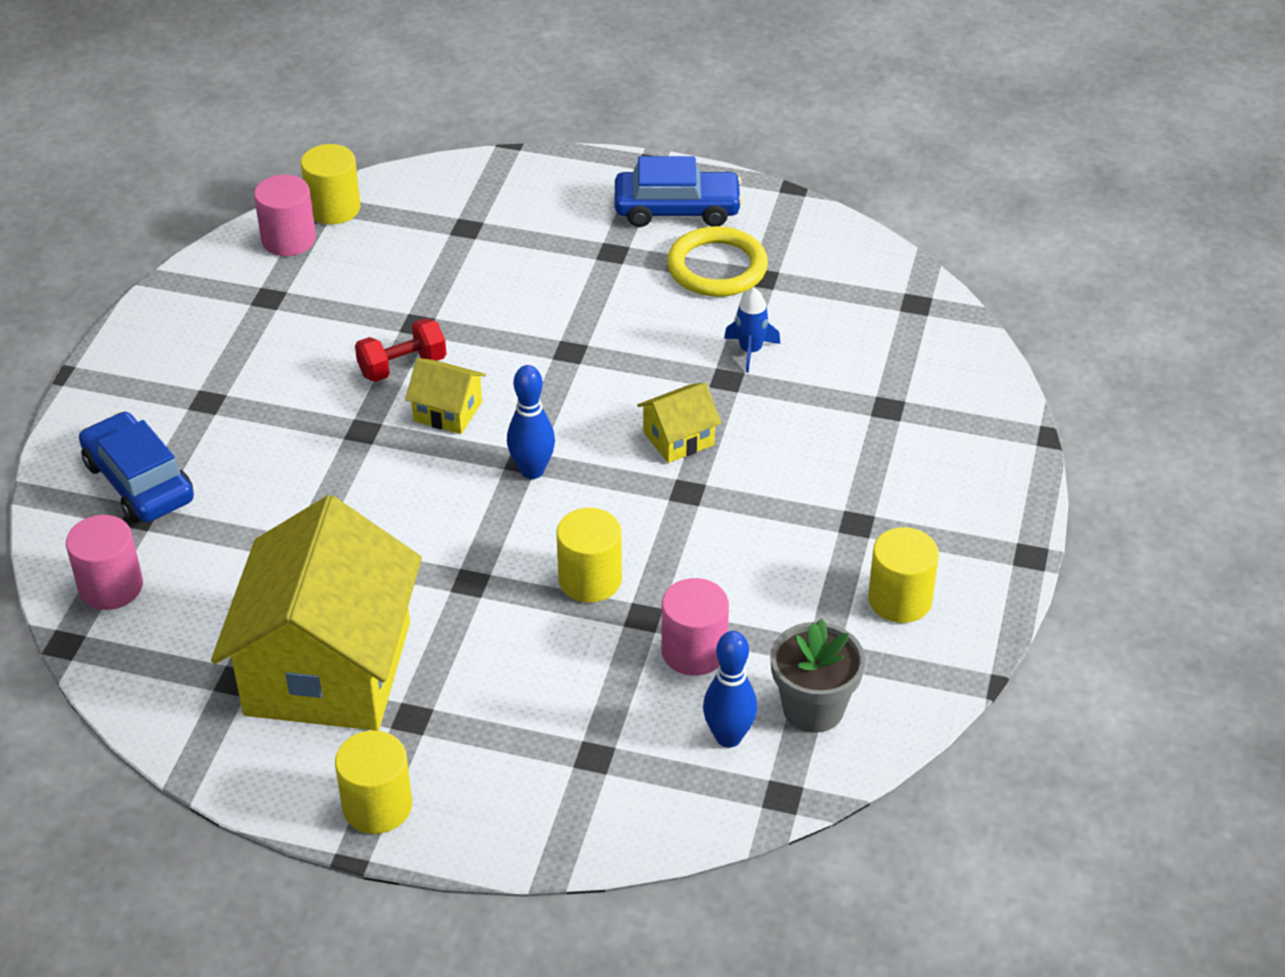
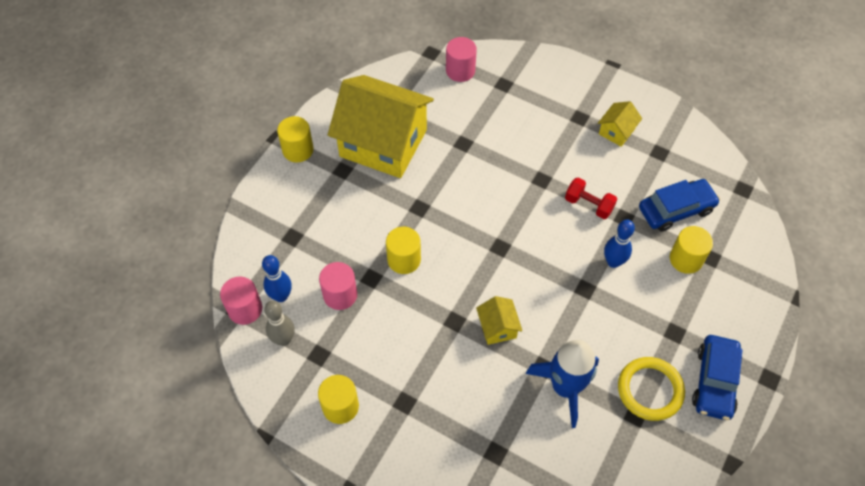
camera: 105 degrees right, 15 degrees up
blue car [79,412,194,523] -> blue car moved to [639,179,720,232]
pink cylinder [254,175,316,256] -> pink cylinder moved to [220,277,262,325]
yellow cylinder [301,144,361,224] -> yellow cylinder moved to [670,226,713,274]
red dumbbell [355,318,446,382] -> red dumbbell turned 45 degrees counterclockwise [565,177,617,219]
yellow house [405,358,486,434] -> yellow house moved to [598,101,642,147]
blue bowling pin [507,365,555,479] -> blue bowling pin moved to [604,219,635,268]
blue rocket [724,287,781,373] -> blue rocket [526,340,599,428], size x2.05
grey flower pot [771,619,865,733] -> grey bowling pin [264,301,295,346]

